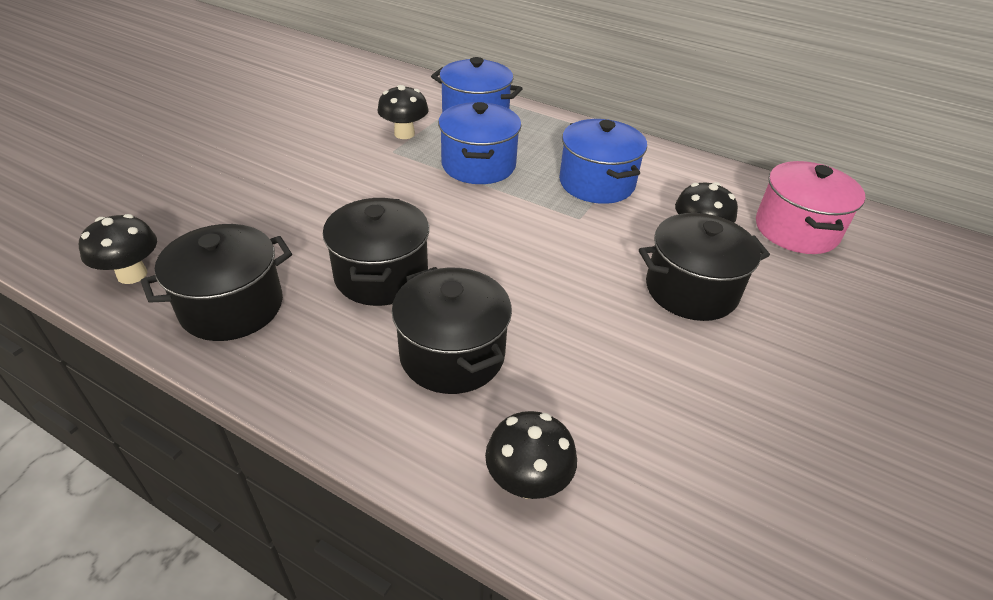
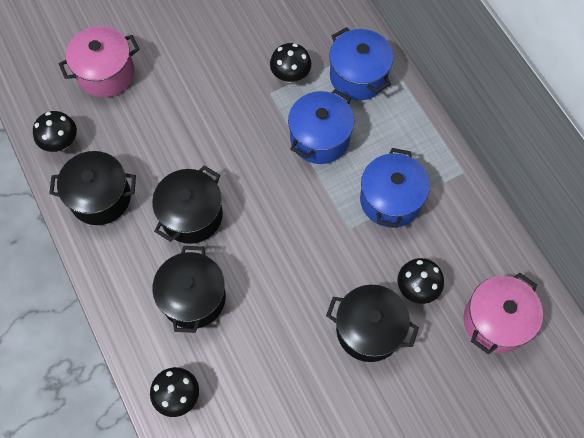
camera: 35 degrees right, 25 degrees up
none -> pink pot [59,26,139,97]

